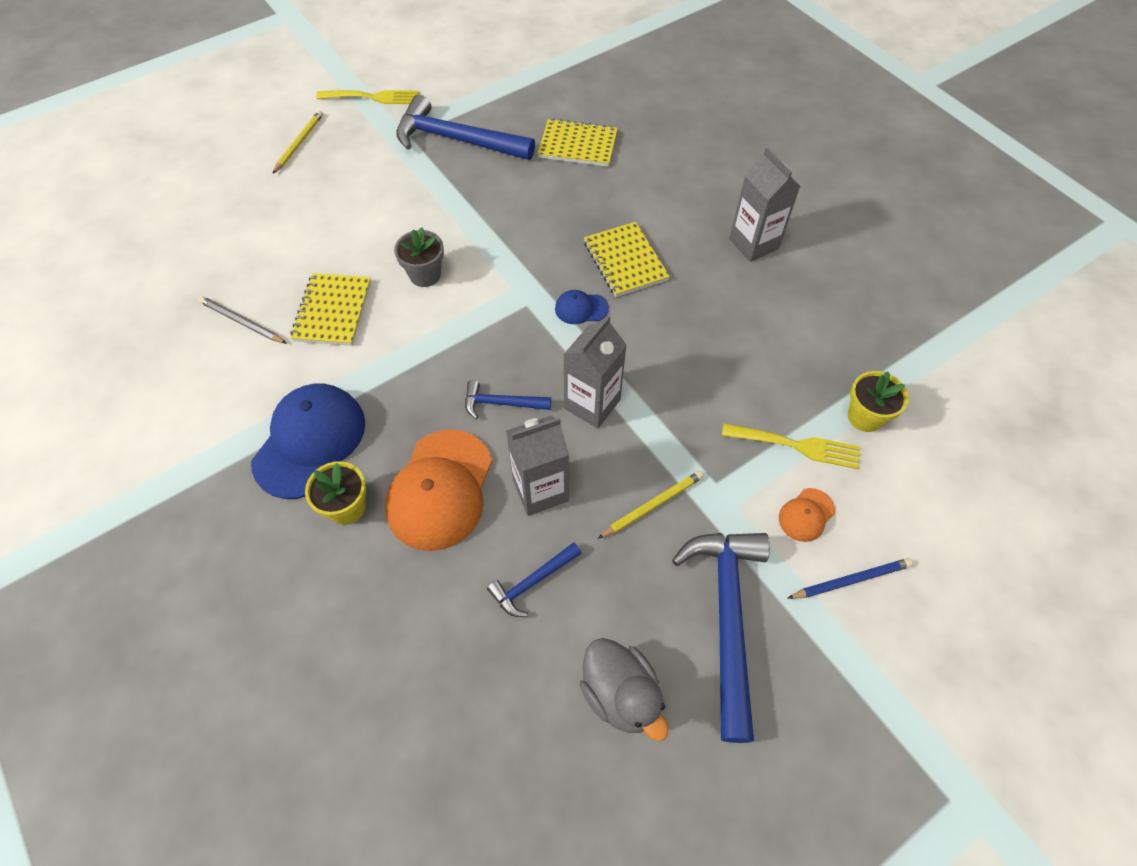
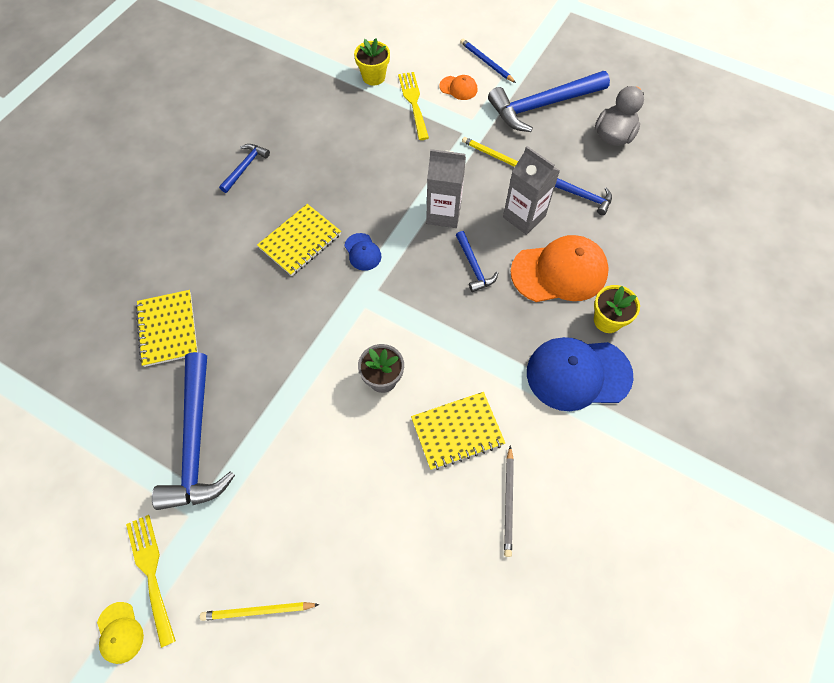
camera: 115 degrees left, 5 degrees up
grey carton [729,147,800,262] -> blue hammer [219,144,270,193]
none -> yellow cap [97,602,144,664]

